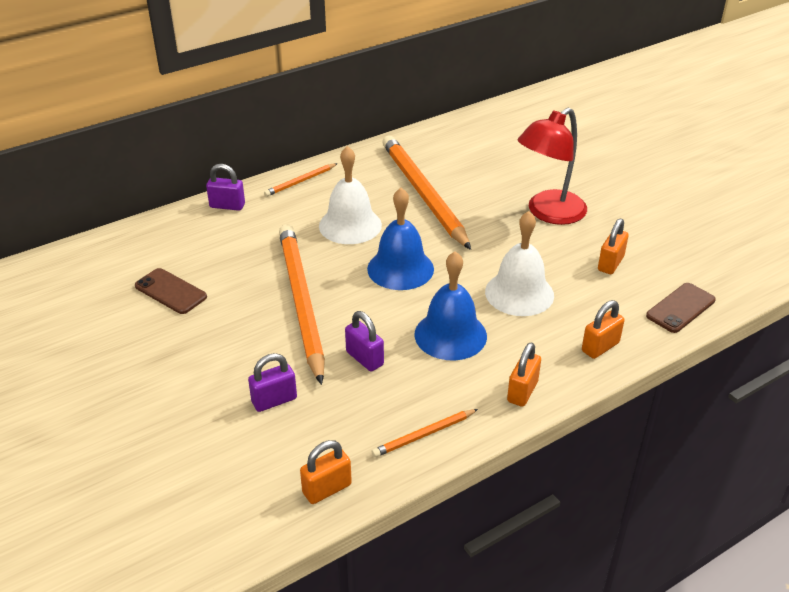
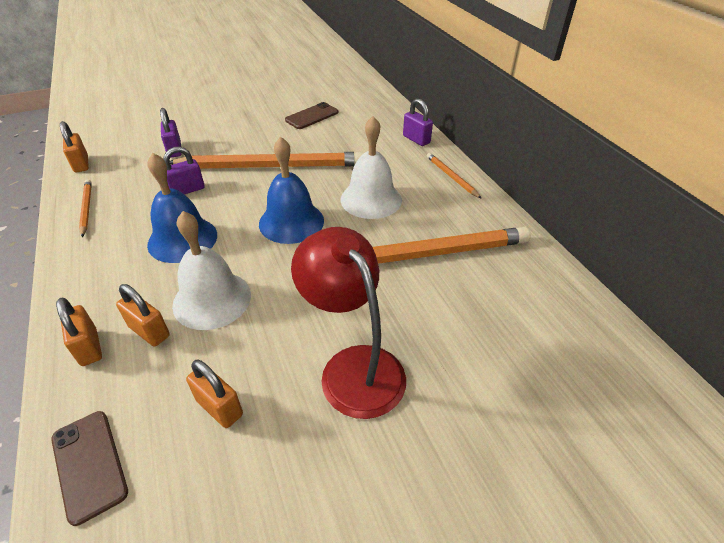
camera: 100 degrees right, 5 degrees up
purple padlock [206,164,245,211] -> purple padlock turned 60 degrees counterclockwise [403,98,433,146]
orange padlock [507,343,541,407] -> orange padlock moved to [116,284,170,346]

